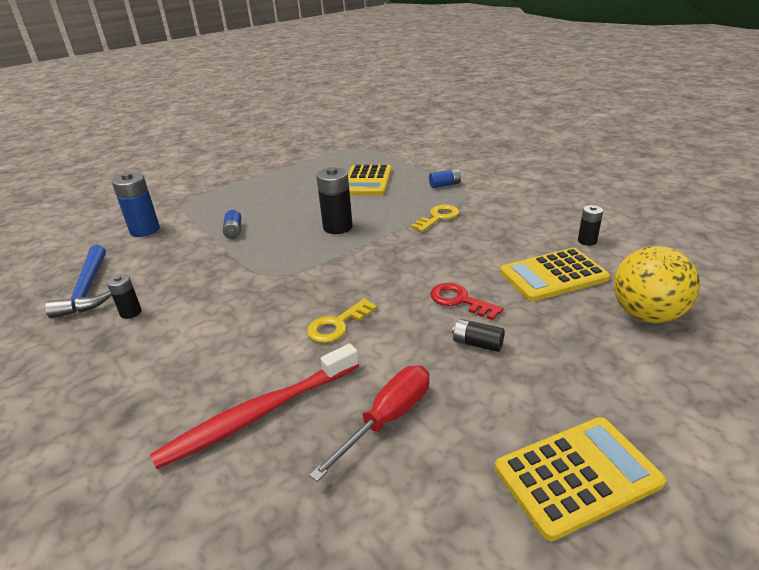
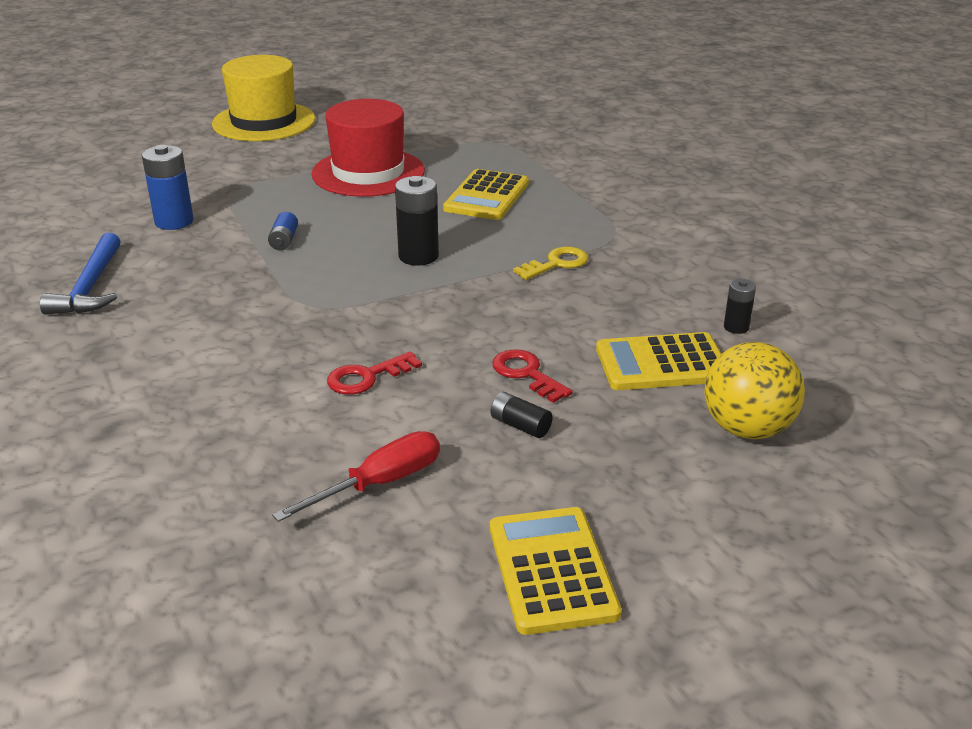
camera: 10 degrees right, 0 degrees up
black battery [107,274,142,319] -> none
red toothbrush [150,344,359,469] -> none
yellow key [307,298,377,343] -> red key [327,352,422,395]
blue battery [429,169,461,188] -> none
yellow calculator [495,417,666,541] -> yellow calculator turned 90 degrees counterclockwise [490,507,621,635]
none -> yellow hat [212,55,315,141]
none -> red hat [312,99,425,197]

